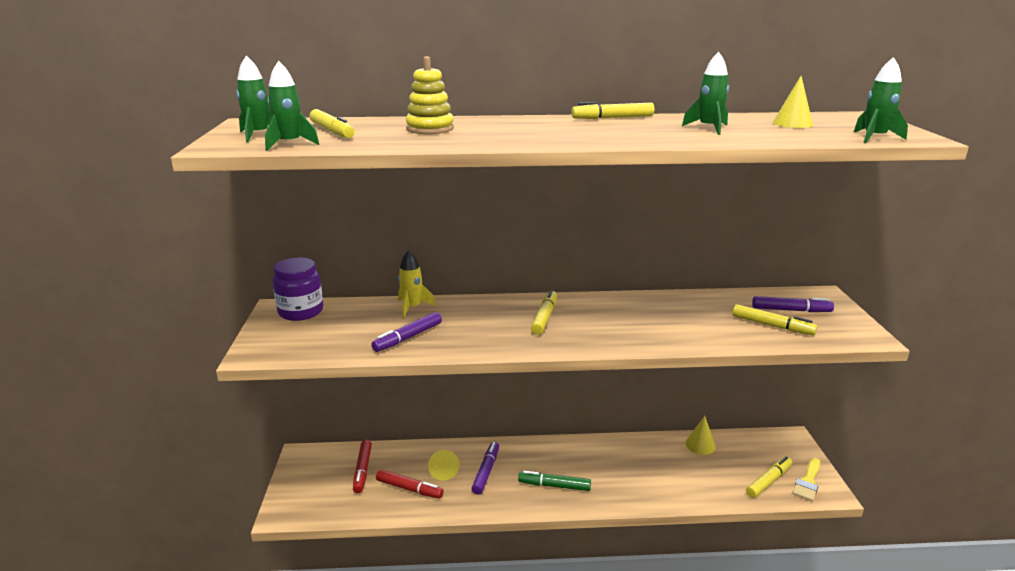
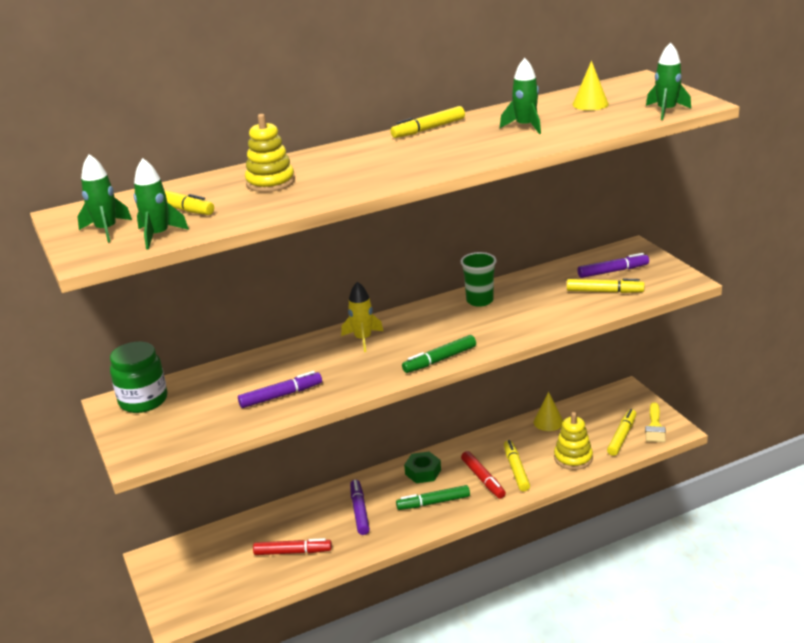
camera: 20 degrees left, 5 degrees up
purple jar [272,258,323,321] -> green jar [110,341,167,413]
red marker [353,440,372,493] -> red marker moved to [461,451,506,499]
purple marker [371,312,442,352] -> purple marker turned 135 degrees counterclockwise [238,371,322,408]
yellow rocket [398,250,435,318] -> yellow rocket moved to [341,282,383,352]
yellow cone [428,450,460,481] -> none
yellow marker [531,289,557,335] -> yellow marker moved to [504,440,530,491]
none -> green marker [402,335,476,373]
none -> green nut [404,452,441,483]
none -> green cup [460,252,497,307]
none -> yellow stacking toy [554,412,593,470]

